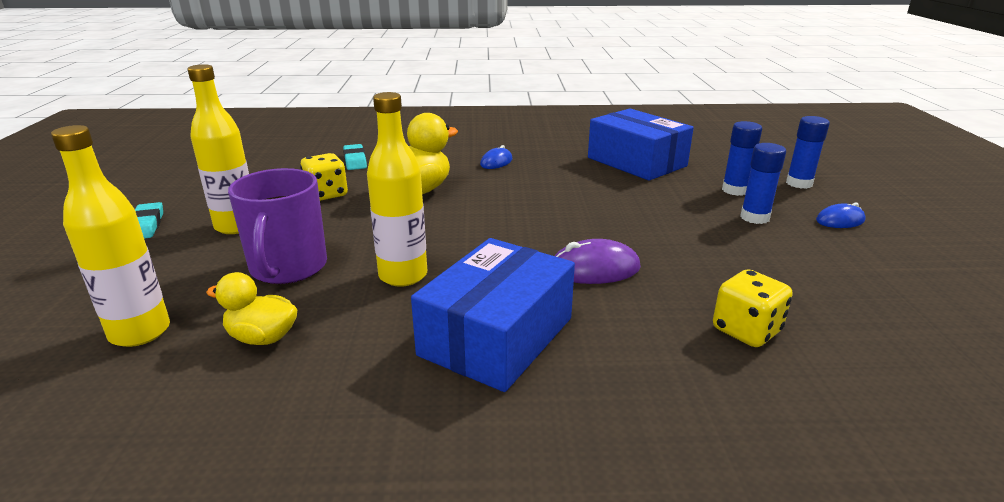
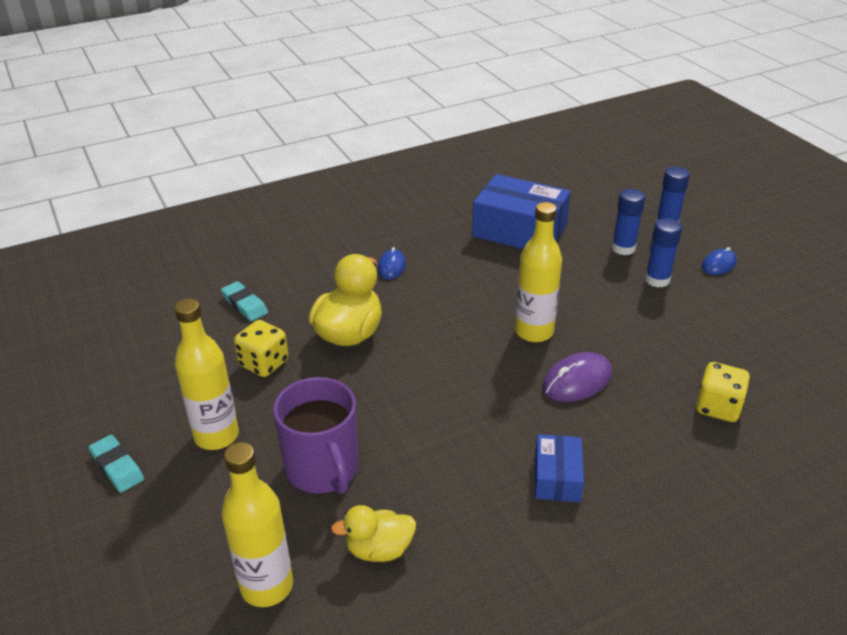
camera: 25 degrees left, 10 degrees up
yellow bottle [367,92,427,287] -> yellow bottle moved to [515,202,562,342]
blue box [411,238,575,392] -> blue box [535,434,584,502], size x0.53

